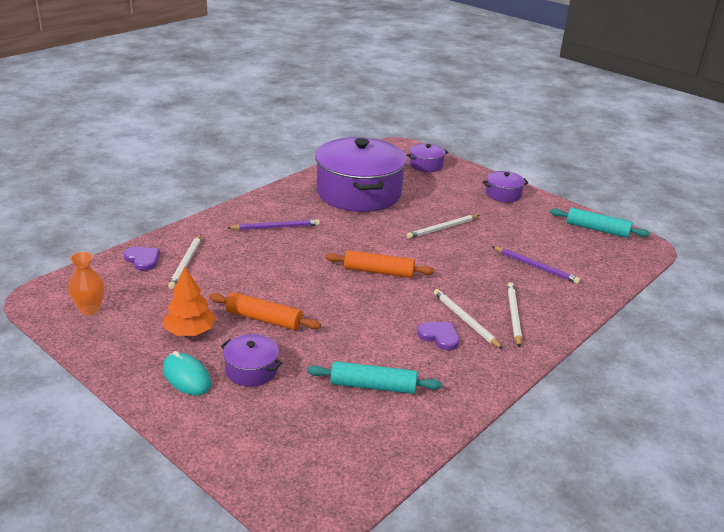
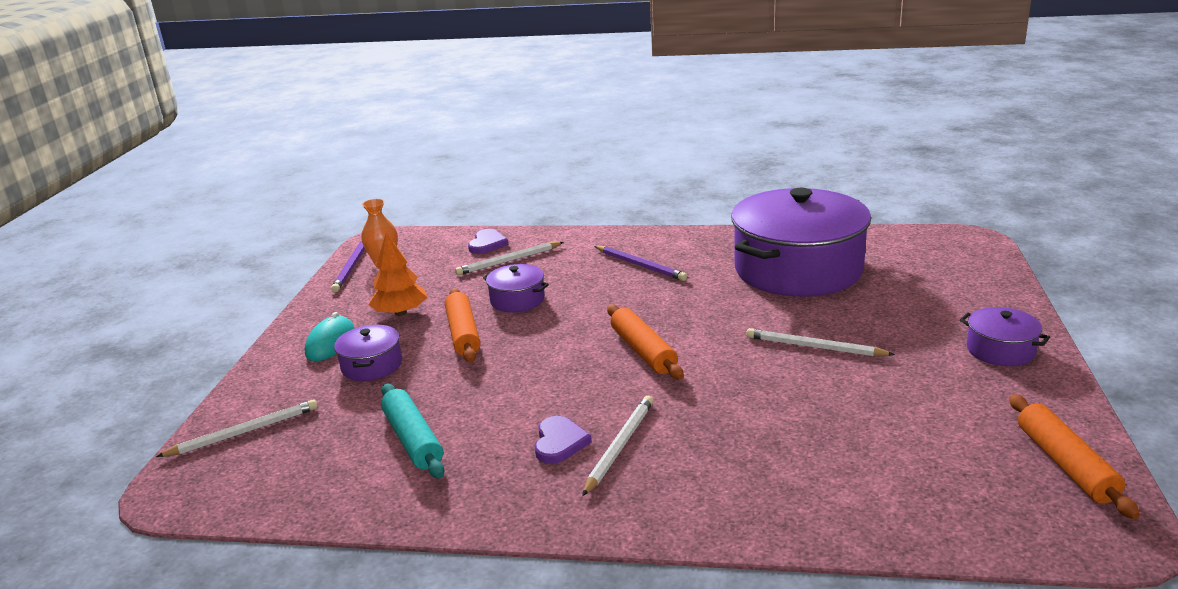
camera: 60 degrees right, 5 degrees down
purple pot [407,143,448,172] -> purple pot moved to [483,264,549,312]
purple pencil [492,247,581,284] -> purple pencil moved to [331,241,365,292]
white pencil [507,282,522,348] -> white pencil moved to [156,399,318,457]
turquoise rolling pin [550,208,650,238] -> orange rolling pin [1009,394,1140,519]

